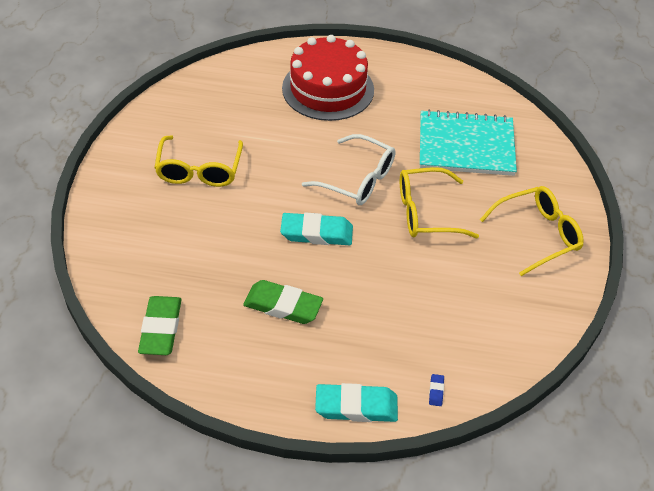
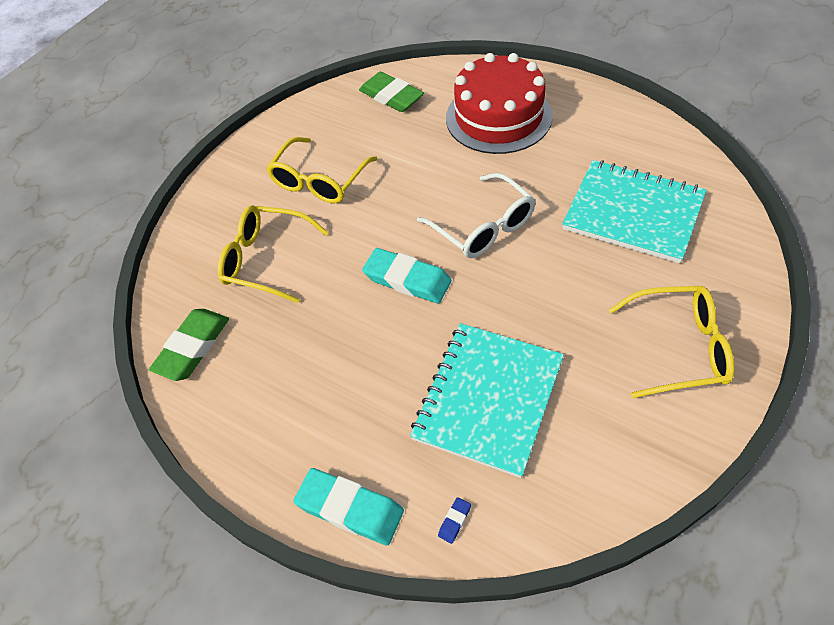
camera: 30 degrees right, 5 degrees up
green eraser [243,280,323,324] -> green eraser moved to [359,72,424,112]
yellow glasses [400,167,479,238] -> yellow glasses moved to [217,205,329,303]
none -> turquoise notebook [410,323,564,478]

